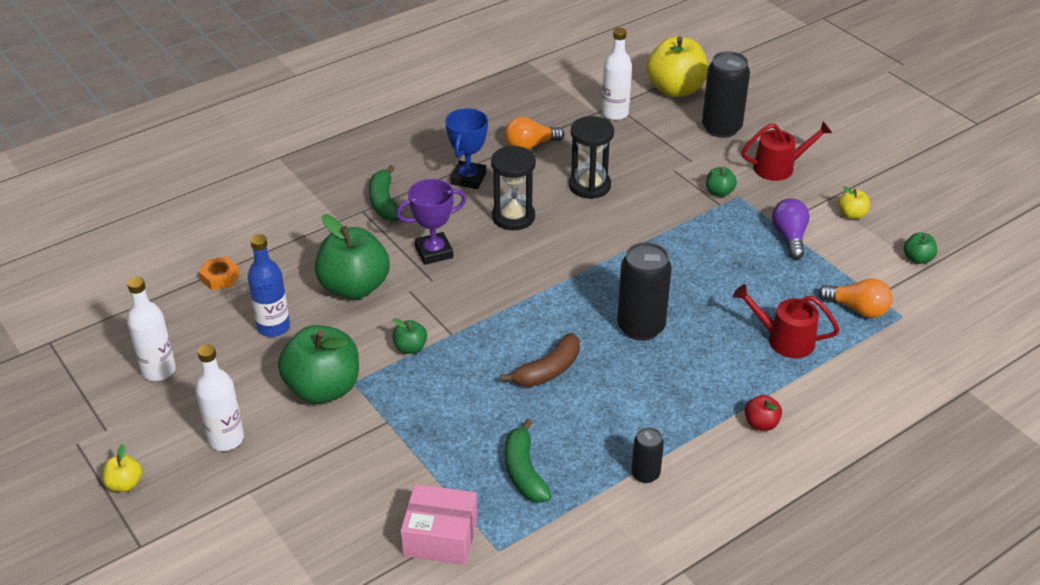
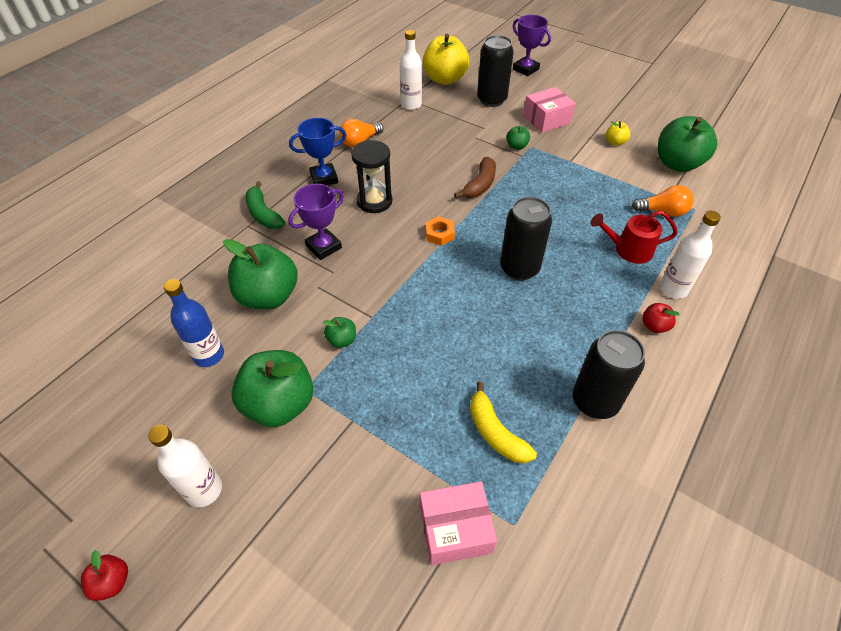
camera: 20 degrees left, 10 degrees up
yellow apple [102,444,142,492] -> red apple [81,550,128,601]
white bottle [127,277,176,381] -> white bottle moved to [660,211,721,299]
orange nut [199,257,240,290] -> orange nut moved to [425,216,455,246]
blue trophy [445,108,488,189] -> blue trophy turned 75 degrees clockwise [289,118,346,185]
brown banana [500,333,580,387] -> brown banana moved to [454,157,496,198]
green banana [505,419,552,502] -> yellow banana [470,382,537,463]
black hourglass [569,116,614,199] -> none
black can [631,427,664,483] -> black can [573,330,645,419], size x1.87
red watering can [741,121,832,181] -> pink box [523,87,576,133]
purple light bulb [772,198,810,259] -> none
green apple [904,232,937,264] -> green apple [658,116,717,172], size x2.22
none -> purple trophy [513,15,551,76]

